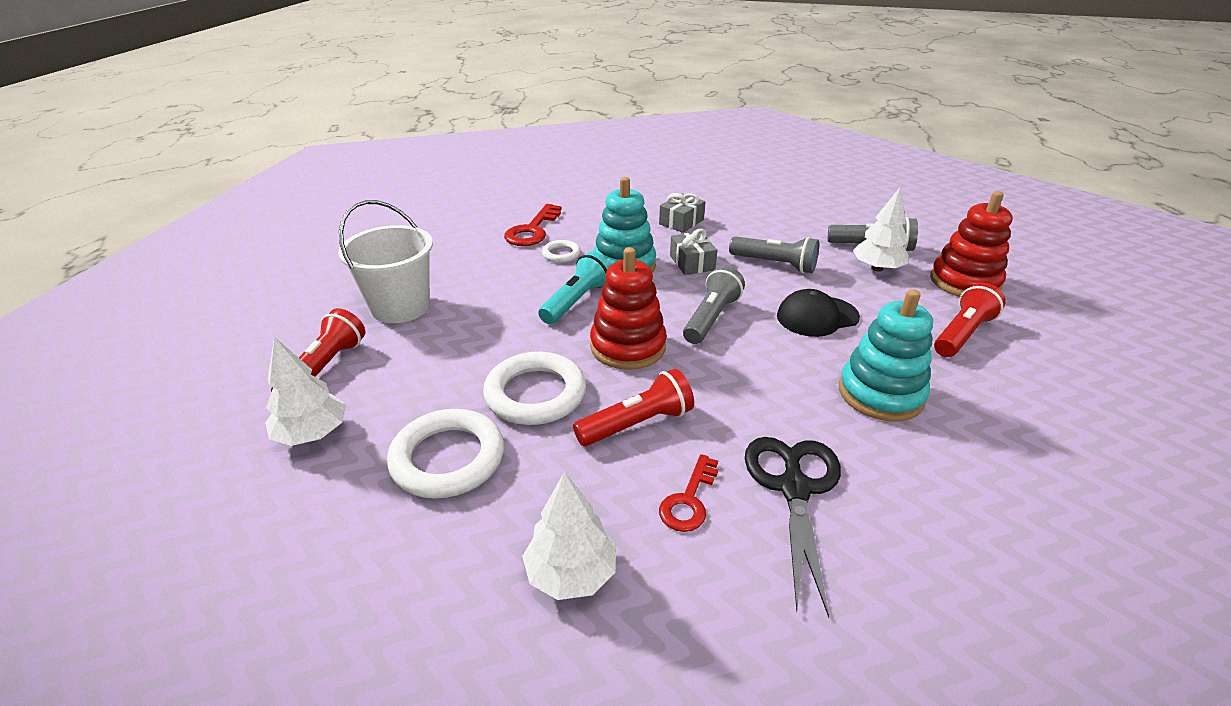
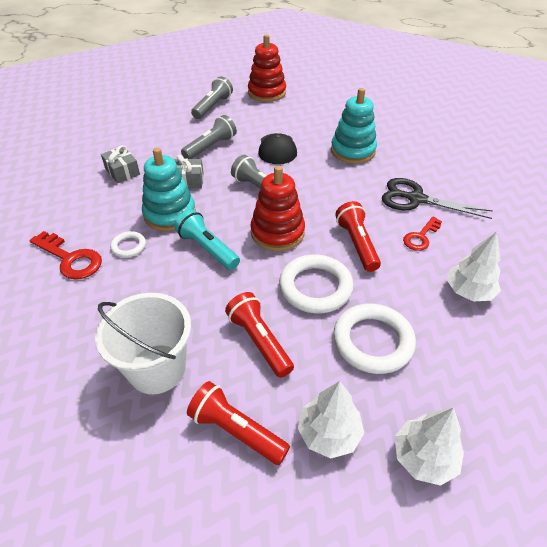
camera: 75 degrees left, 10 degrees up
red key [659,454,718,532] -> red key turned 90 degrees clockwise [403,217,442,251]
white tree [853,188,909,272] -> white tree moved to [395,407,464,486]
red flashlight [934,283,1006,357] -> red flashlight moved to [225,292,294,378]

